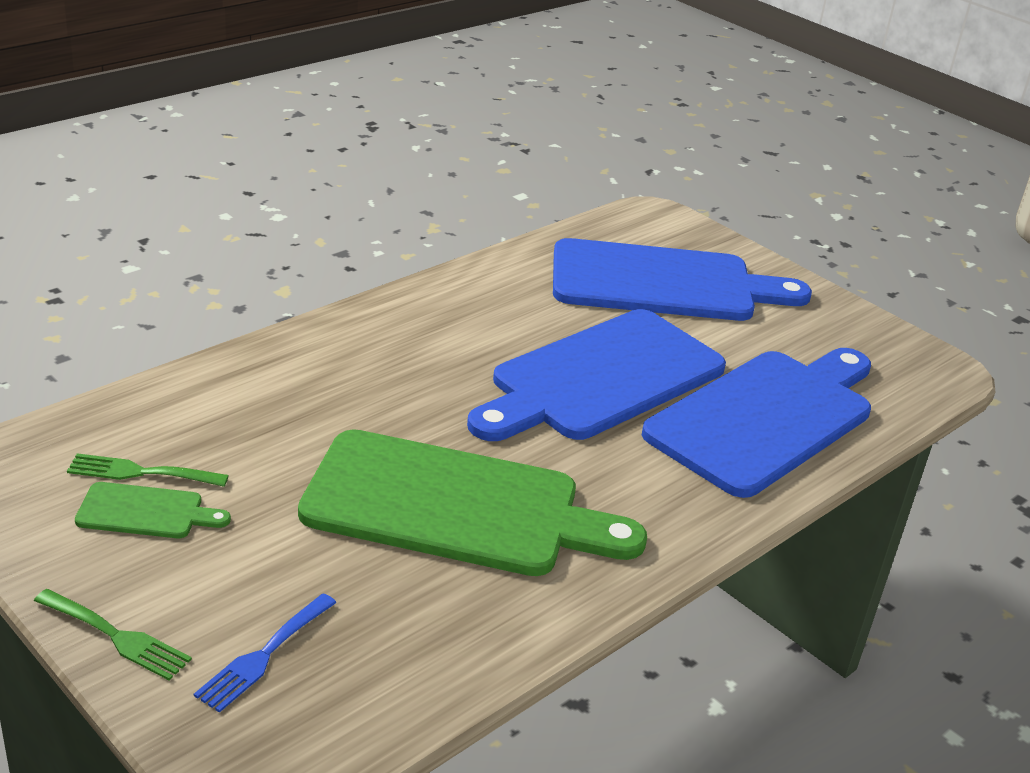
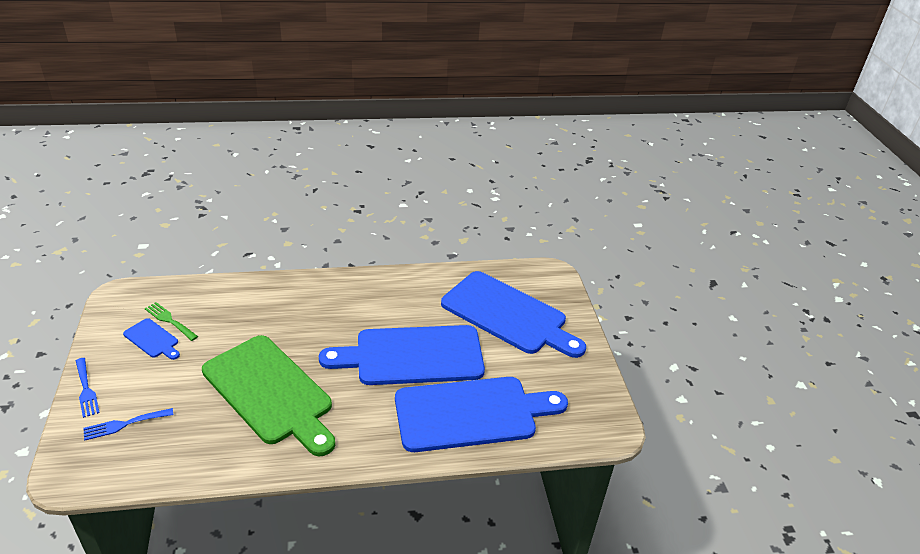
camera: 35 degrees right, 5 degrees up
green fork [34,589,192,680] -> blue fork [76,358,100,418]
green cutting board [75,482,231,538] -> blue cutting board [123,318,180,360]

